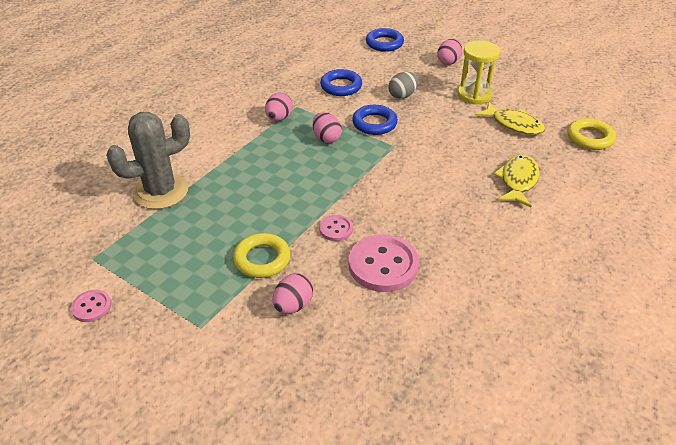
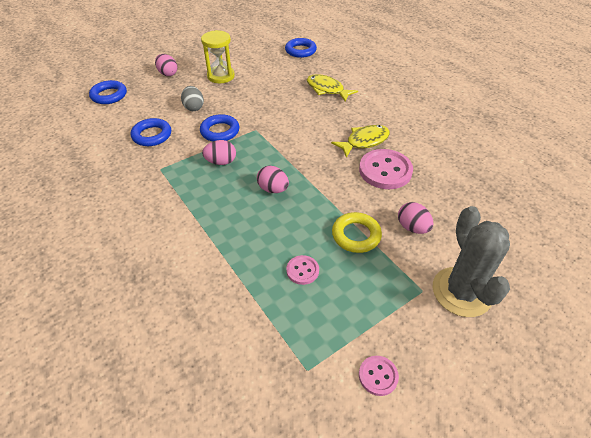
camera: 70 degrees left, 5 degrees up
grey cactus [106,112,190,209] -> grey cactus moved to [433,206,510,317]
pink egg [265,93,293,121] -> pink egg moved to [257,166,289,193]
pink button [319,215,353,241] -> pink button moved to [286,255,319,285]
yellow fish [475,102,545,135] -> yellow fish moved to [331,125,390,158]
yellow ring [567,118,616,150] -> blue ring [285,38,317,58]

